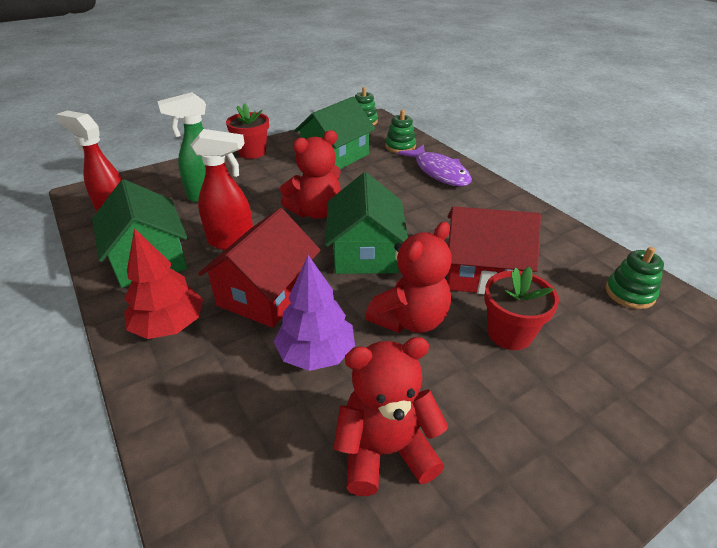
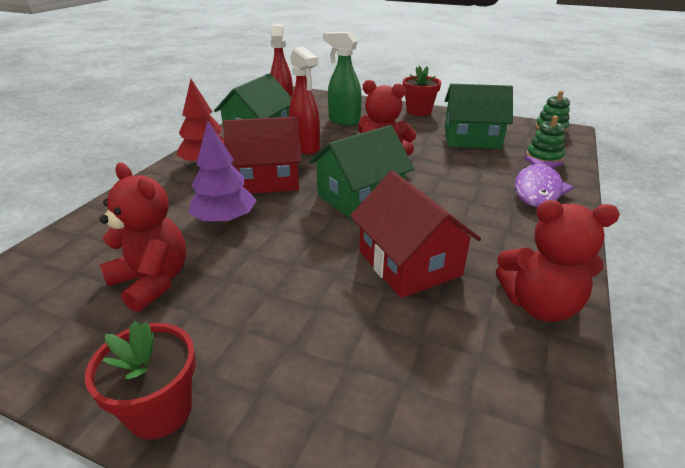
camera: 55 degrees right, 5 degrees down
red teddy bear [365,222,452,333] -> red teddy bear moved to [496,200,620,322]
red flower pot [484,266,559,350] -> red flower pot moved to [85,321,196,440]
green stacking toy [606,247,664,309] -> none

